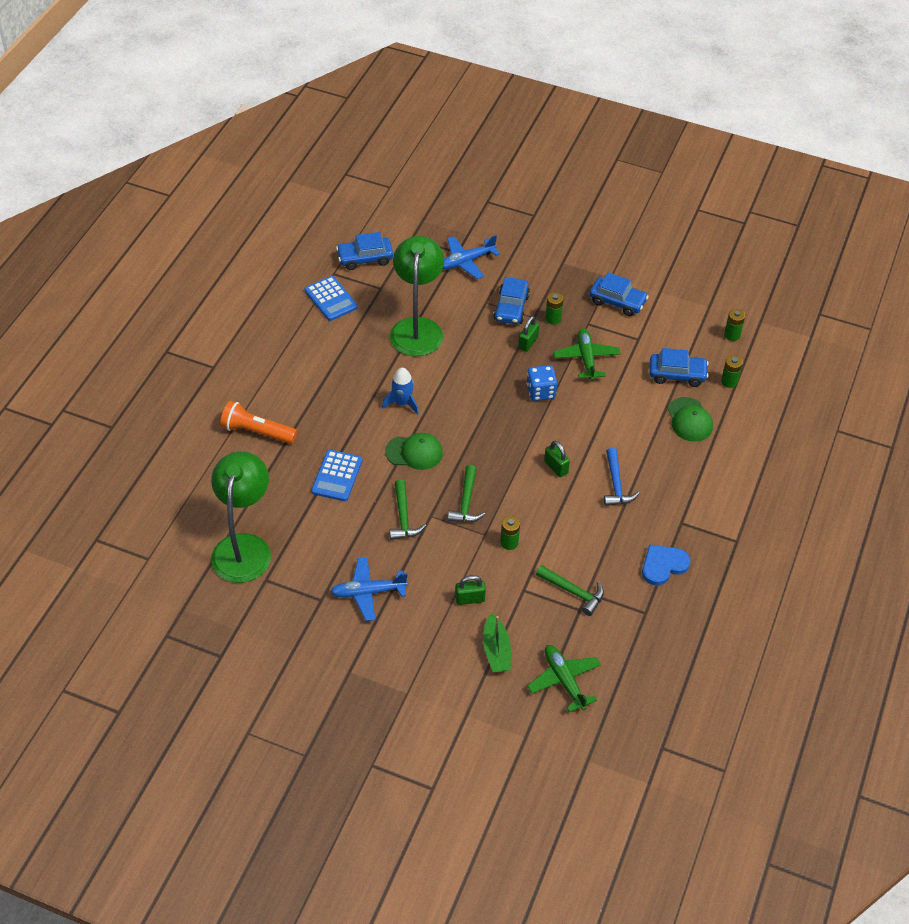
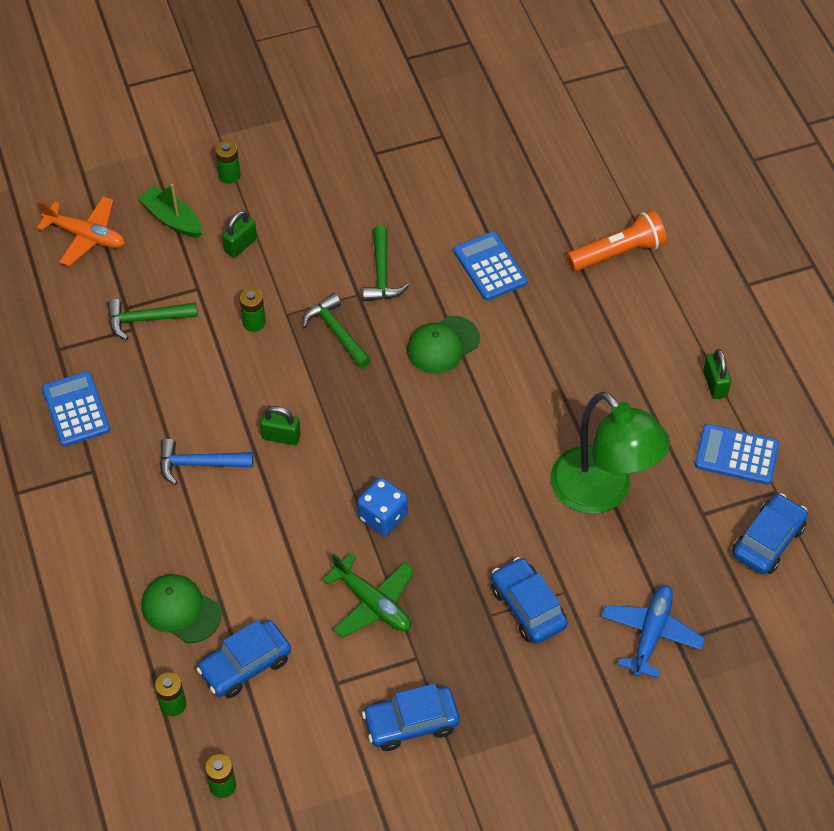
camera: 140 degrees right, 5 degrees up
green lamp [211,451,271,583] -> none
blue plane [330,557,408,621] -> none
blue rocket [382,368,419,415] -> none
green hammer [390,479,426,540] -> green hammer turned 135 degrees counterclockwise [363,226,410,301]
green padlock [518,316,539,352] -> green padlock moved to [703,349,731,399]
green plane [527,645,601,712] -> orange plane [37,196,125,266]
green battery [545,292,564,325] -> green battery moved to [215,140,240,184]
blue hammer [604,448,640,506] -> blue hammer turned 45 degrees counterclockwise [160,439,253,485]
blue heart [642,544,691,585] -> blue calculator [42,371,110,446]

